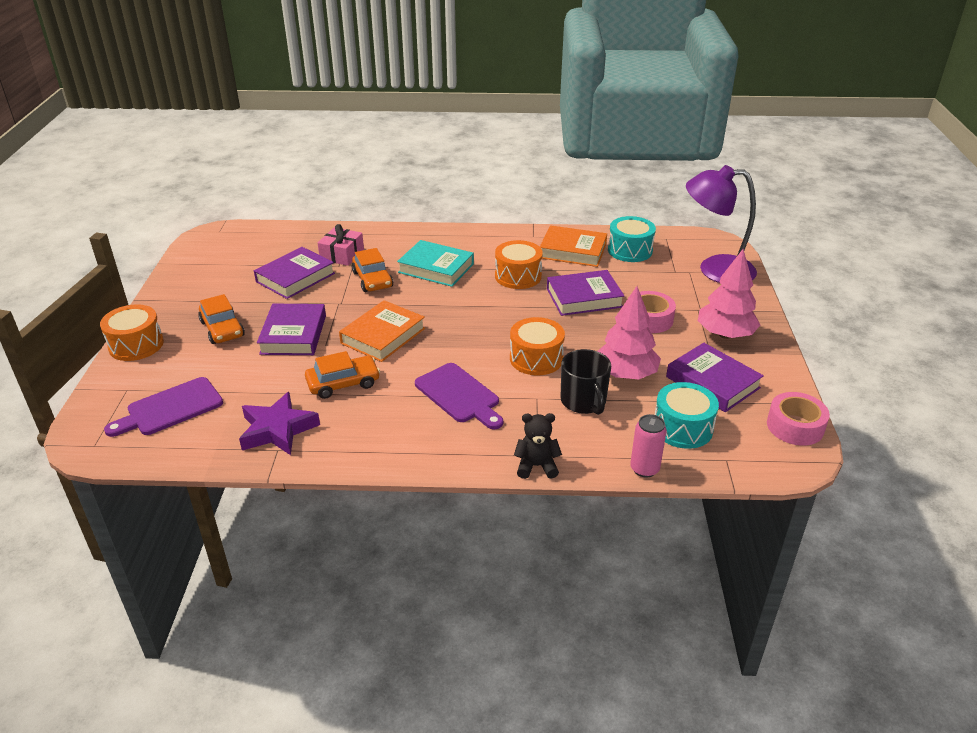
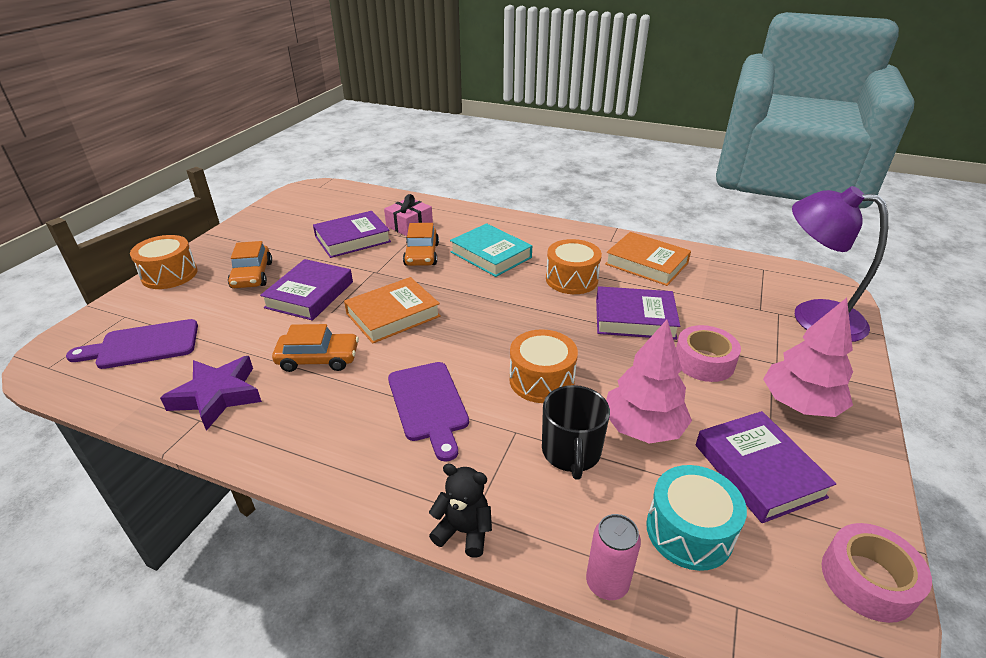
camera: 20 degrees right, 0 degrees up
turquoise drum [608,216,656,262] -> none

